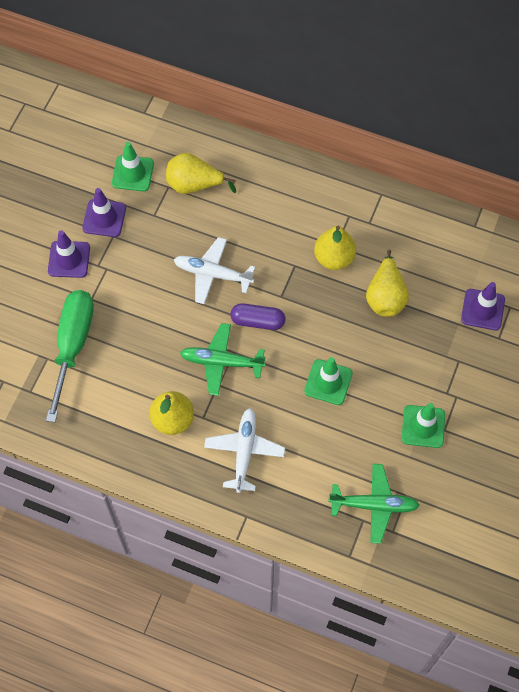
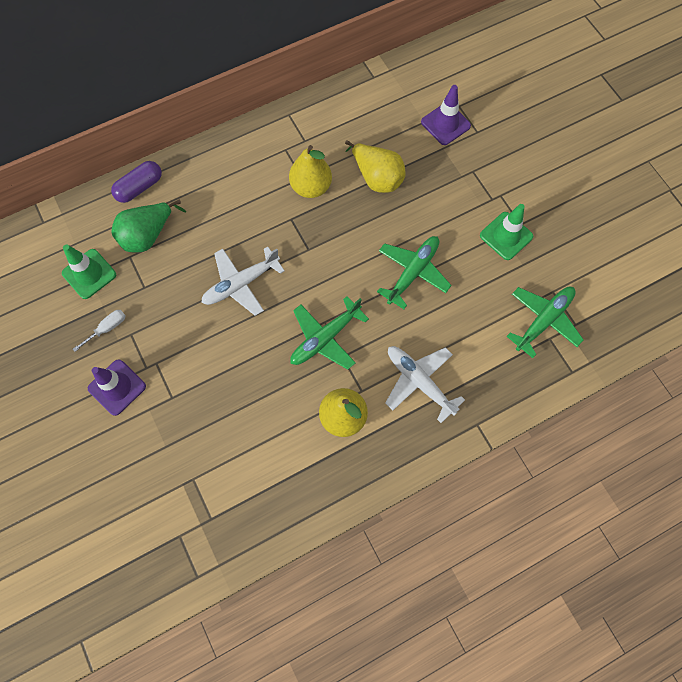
camera: 50 degrees left, 5 degrees up
green screwdriver [46,290,94,422] -> none
purple traffic cone [82,188,126,237] -> white screwdriver [73,310,126,352]
yellow pear [166,153,236,194] -> green pear [111,200,186,253]
purple capsule [231,303,285,330] -> purple capsule moved to [111,161,162,203]
green traffic cone [304,357,353,405] -> green plane [377,236,451,309]

